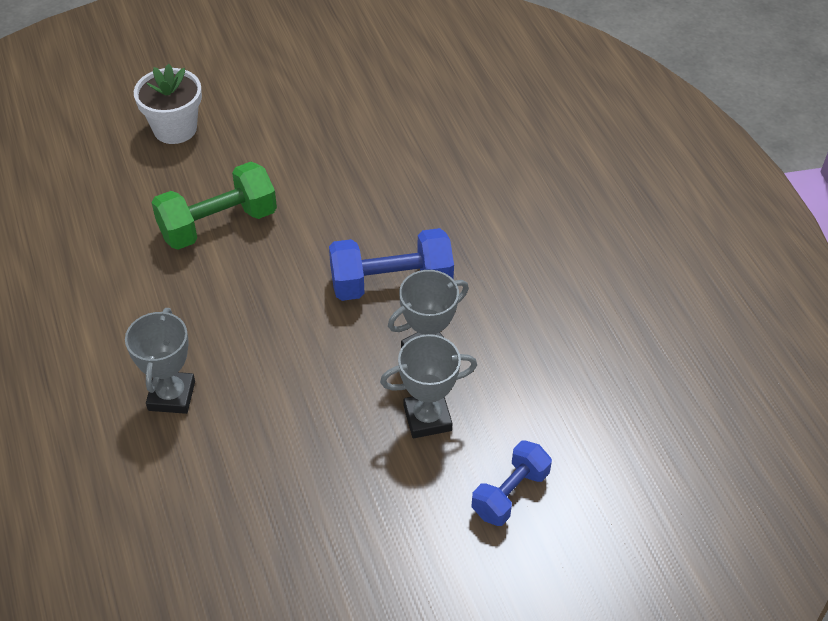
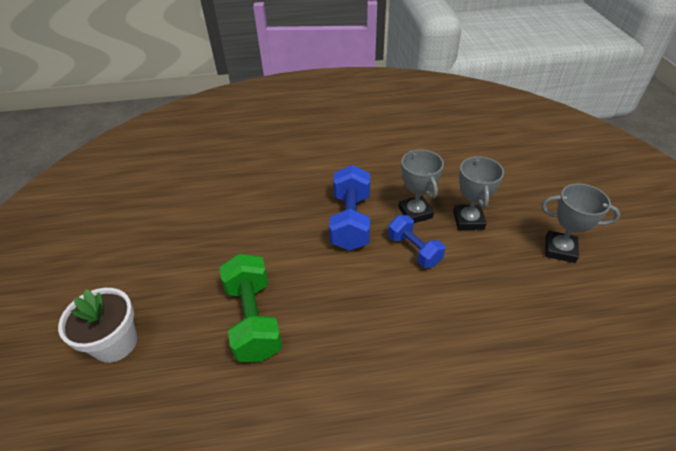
camera: 75 degrees left, 5 degrees down
grey trophy [125,308,195,414] -> grey trophy moved to [541,184,620,263]
blue dumbbell [472,441,552,526] -> blue dumbbell moved to [388,215,445,268]

